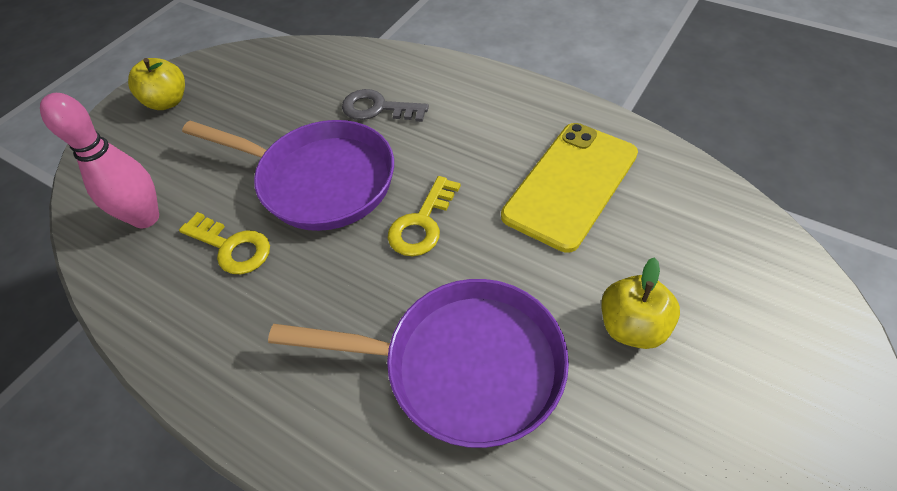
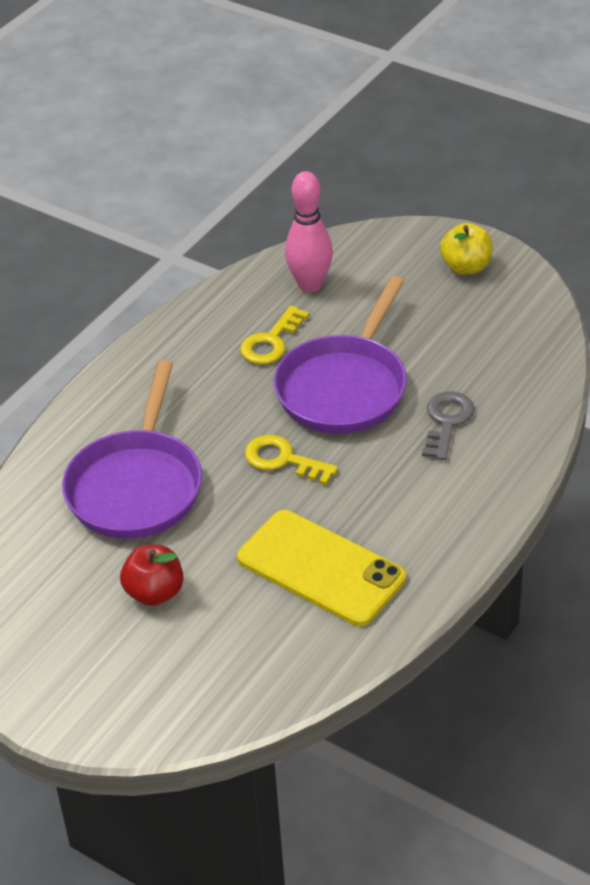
camera: 90 degrees right, 10 degrees down
yellow apple [601,257,680,349] -> red apple [120,545,183,606]

